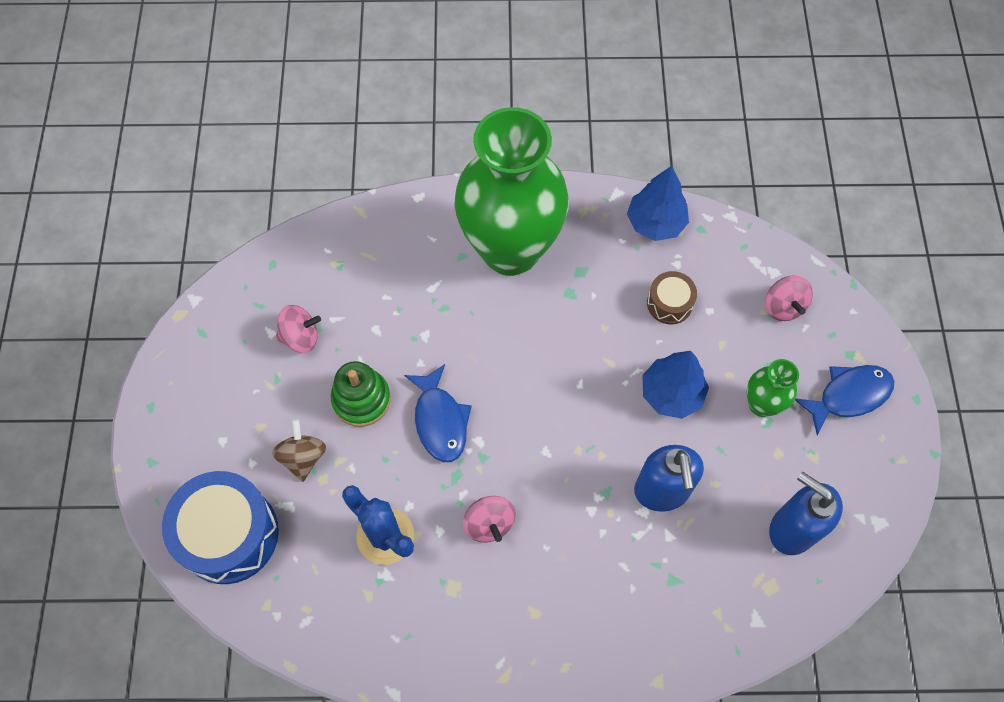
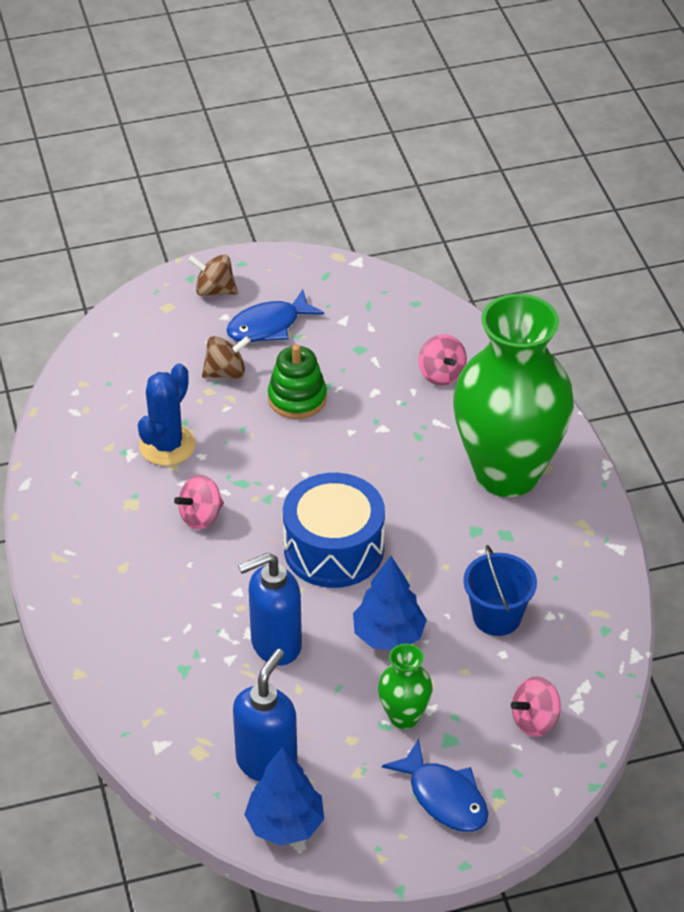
camera: 75 degrees right, 20 degrees down
blue drum [162,471,279,584] -> blue drum moved to [283,473,385,588]
pink spinning top [275,305,321,353] -> pink spinning top moved to [418,334,467,385]
blue fish [404,364,472,462] -> blue fish moved to [226,289,324,342]
blue tree [627,166,689,241] -> blue tree moved to [244,747,324,846]
brown drum [647,271,697,324] -> blue bucket [463,545,537,636]
none -> brown spinning top [188,254,238,296]

